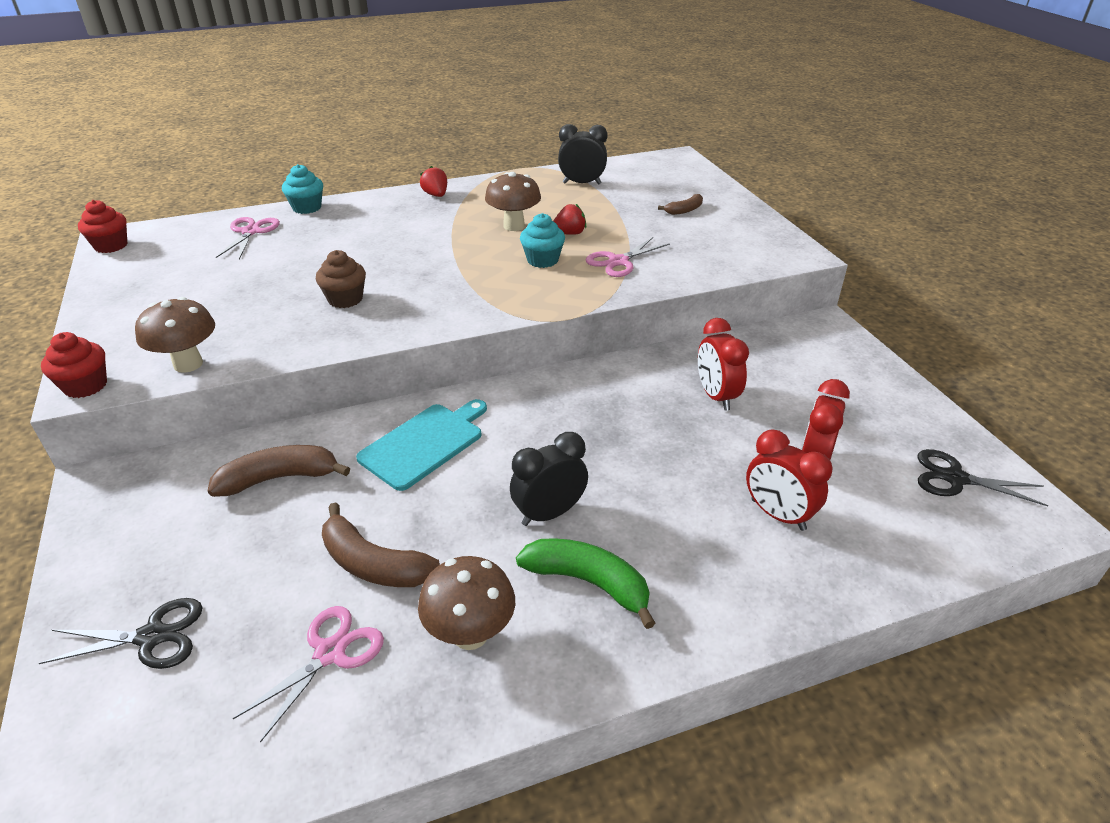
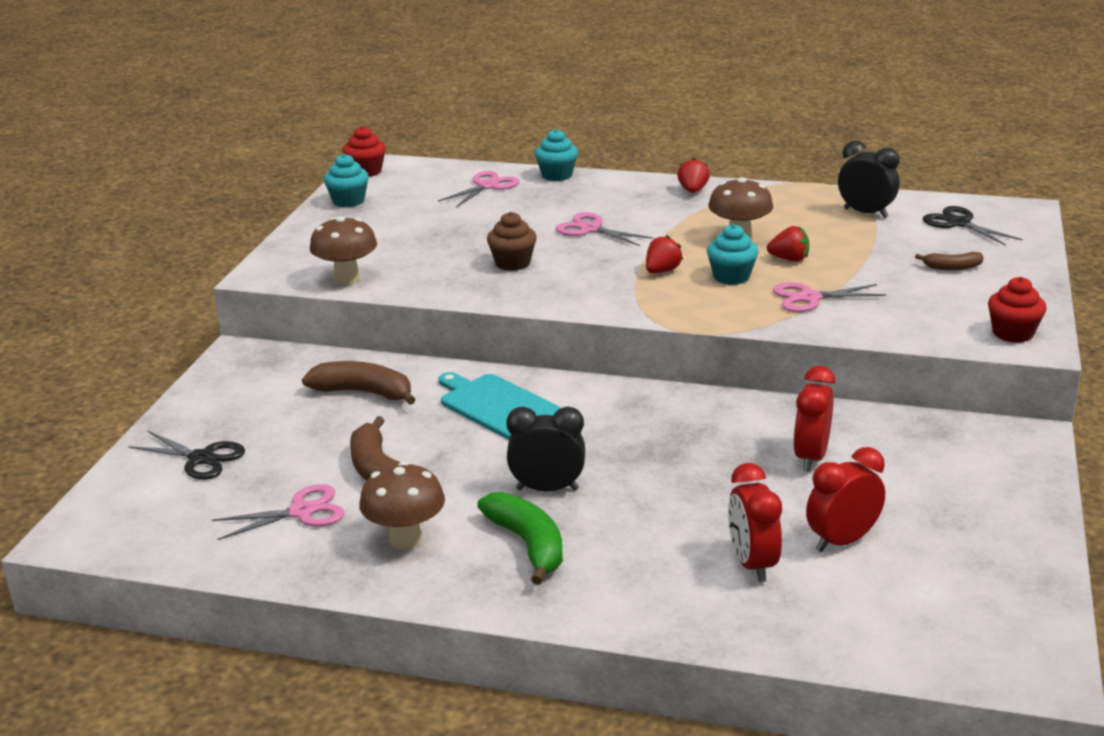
camera: 35 degrees right, 10 degrees down
red cupcake [41,332,107,398] -> red cupcake moved to [988,277,1047,343]
turquoise cutting board [356,399,487,491] -> turquoise cutting board turned 120 degrees counterclockwise [438,372,561,440]
black scissors [918,449,1049,506] -> black scissors moved to [922,206,1023,246]
none -> turquoise cupcake [324,154,369,207]
none -> pink scissors [555,212,654,246]
none -> red strawberry [646,235,683,273]

